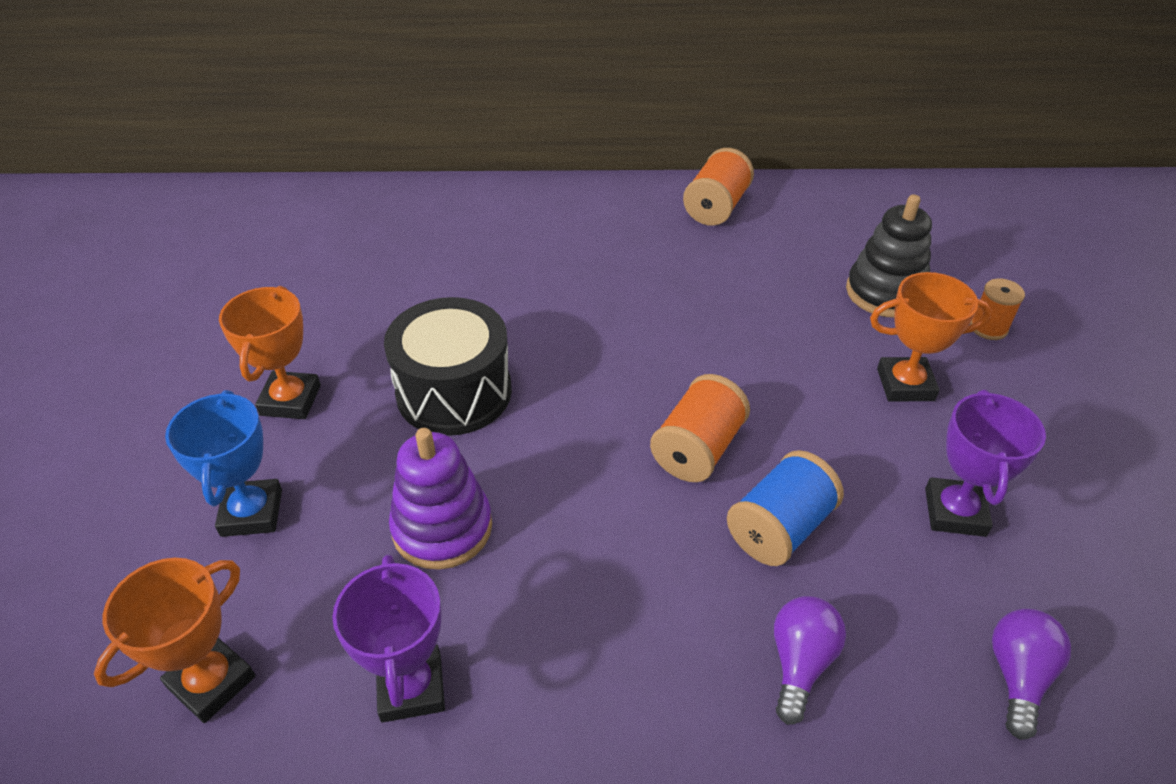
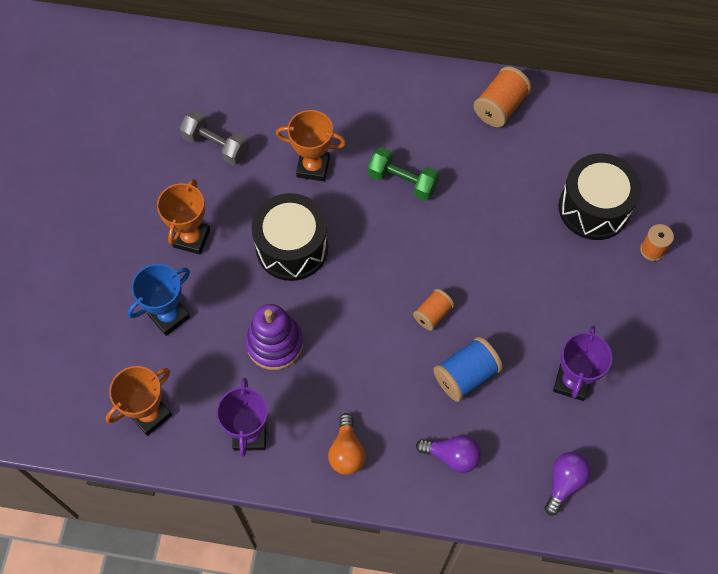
camera: 10 degrees right, 20 degrees up
blue trophy [165,390,282,537] -> blue trophy turned 45 degrees clockwise [127,264,190,336]
orange spool [650,374,750,482] -> orange spool [413,289,454,331], size x0.64
purple light bulb [774,596,846,725] -> purple light bulb turned 75 degrees clockwise [416,435,482,473]
black stacking toy [846,194,932,317] -> black drum [559,154,641,240]
orange trophy [870,272,992,402] -> orange trophy moved to [276,110,346,181]
none -> grey dumbbell [180,110,249,165]
none -> orange light bulb [328,413,365,475]
none -> green dumbbell [368,147,439,201]

